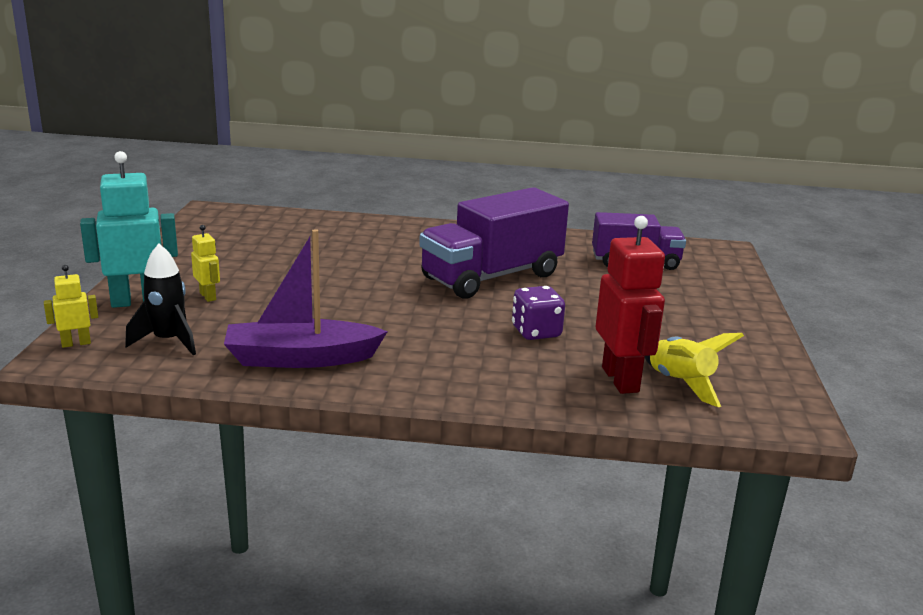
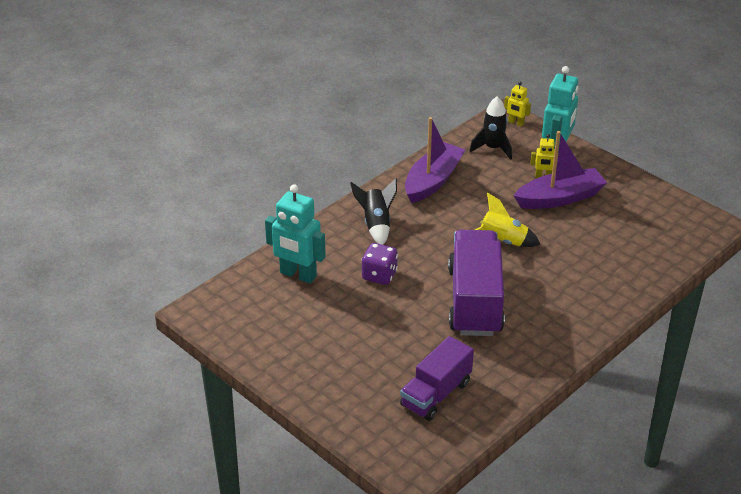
camera: 130 degrees right, 15 degrees up
yellow robot [44,265,98,348] -> yellow robot turned 105 degrees clockwise [504,82,531,126]
red robot [596,216,665,394] -> turquoise robot [265,184,326,283]
yellow rocket [645,333,744,407] -> yellow rocket moved to [475,193,541,247]
none -> black rocket [350,178,397,245]
none -> purple boat [513,131,607,209]

